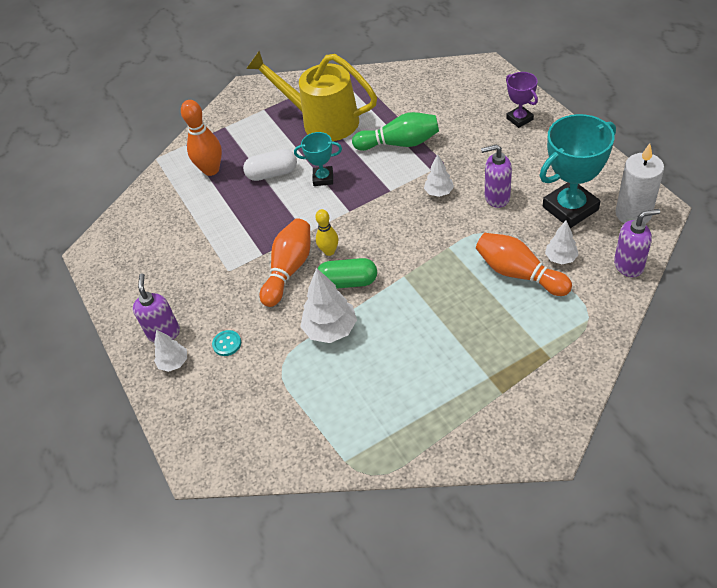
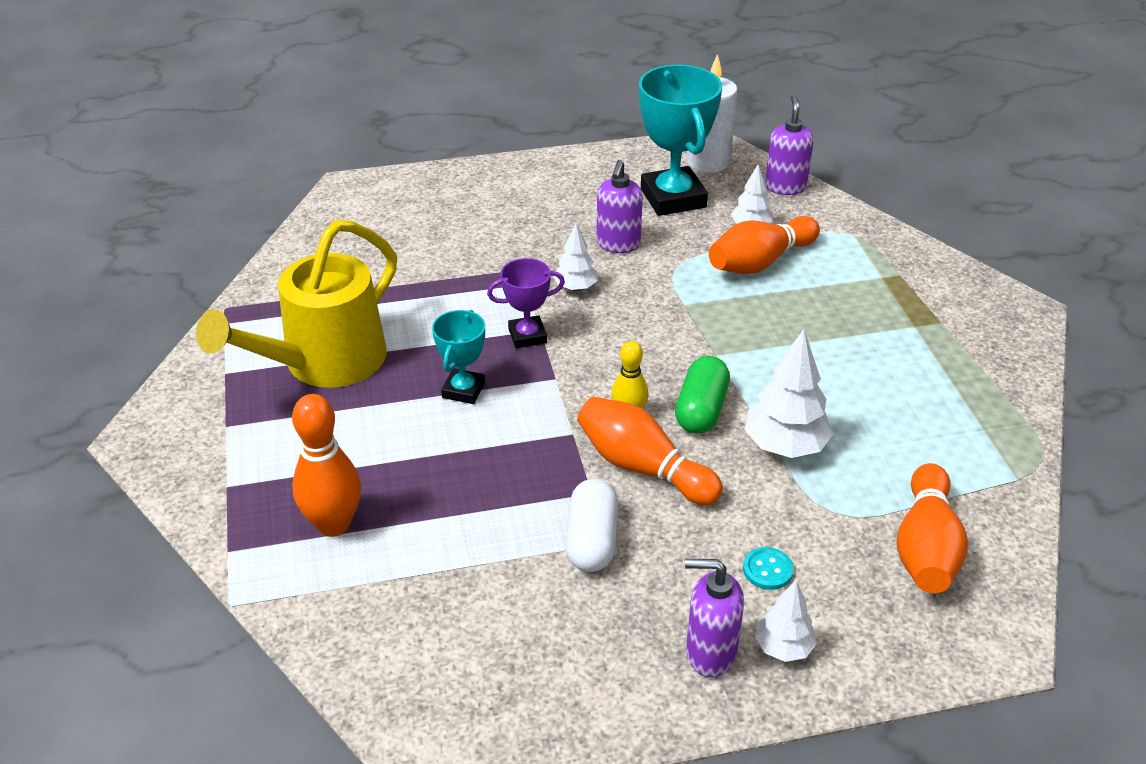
camera: 80 degrees left, 10 degrees down
white capsule [243,149,297,181] -> white capsule moved to [565,479,618,572]
green bowling pin [352,112,439,151] -> none
purple trophy [506,72,538,128] -> purple trophy moved to [487,258,565,348]
none -> orange bowling pin [897,463,968,593]

